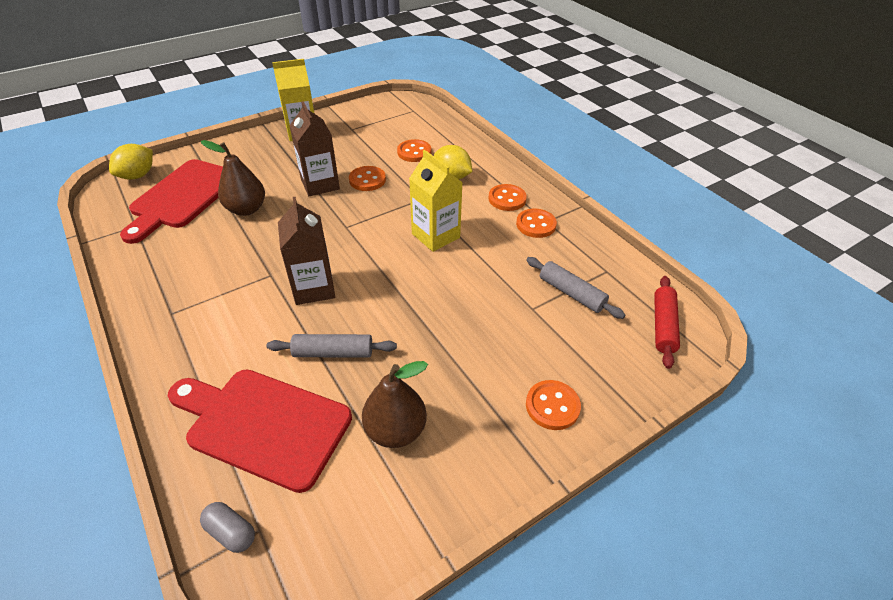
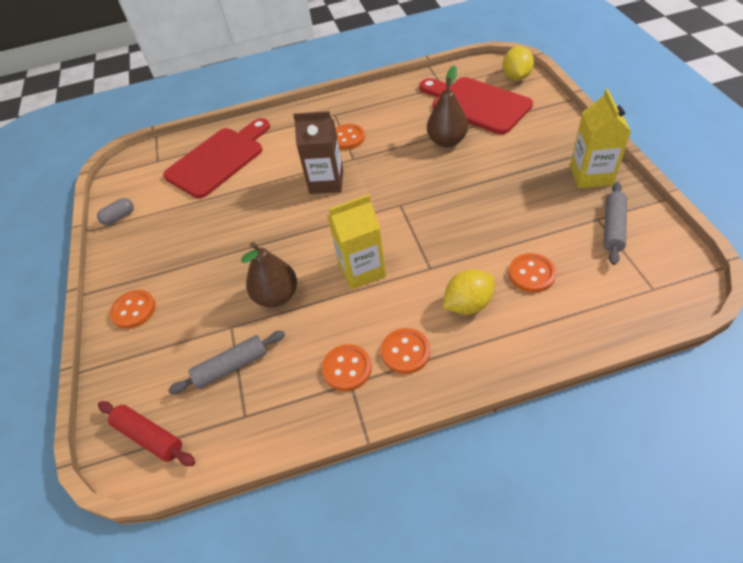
camera: 115 degrees right, 5 degrees up
yellow lemon [109,144,153,180] -> yellow lemon turned 45 degrees clockwise [503,46,534,80]
grey capsule [200,502,255,553] -> grey capsule moved to [97,198,134,225]
grey rolling pin [266,334,397,358] -> grey rolling pin moved to [603,182,627,265]
brown carton [289,101,340,196] -> none
orange button [349,166,386,191] -> orange button moved to [336,124,365,150]
brown pear [362,361,428,448] -> brown pear moved to [241,242,297,307]

